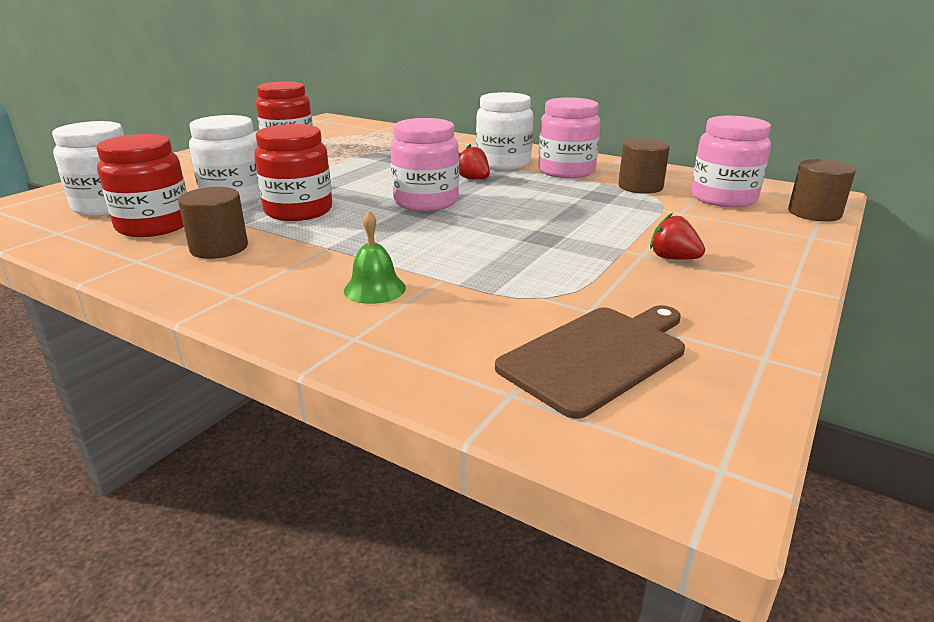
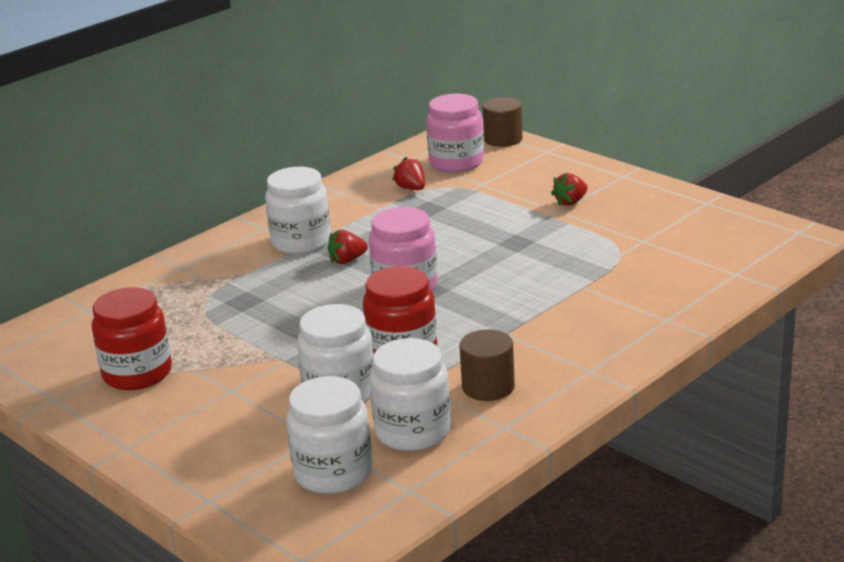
camera: 75 degrees left, 0 degrees up
red jar [96,134,187,237] -> white jar [370,338,451,451]
green bell [344,211,406,304] -> none
brown cutting board [495,305,685,419] -> none
pink jar [538,97,601,178] -> none
brown cylinder [618,138,670,194] -> red strawberry [392,157,425,190]

